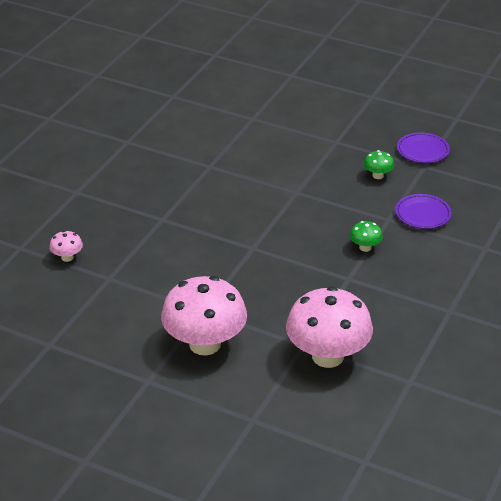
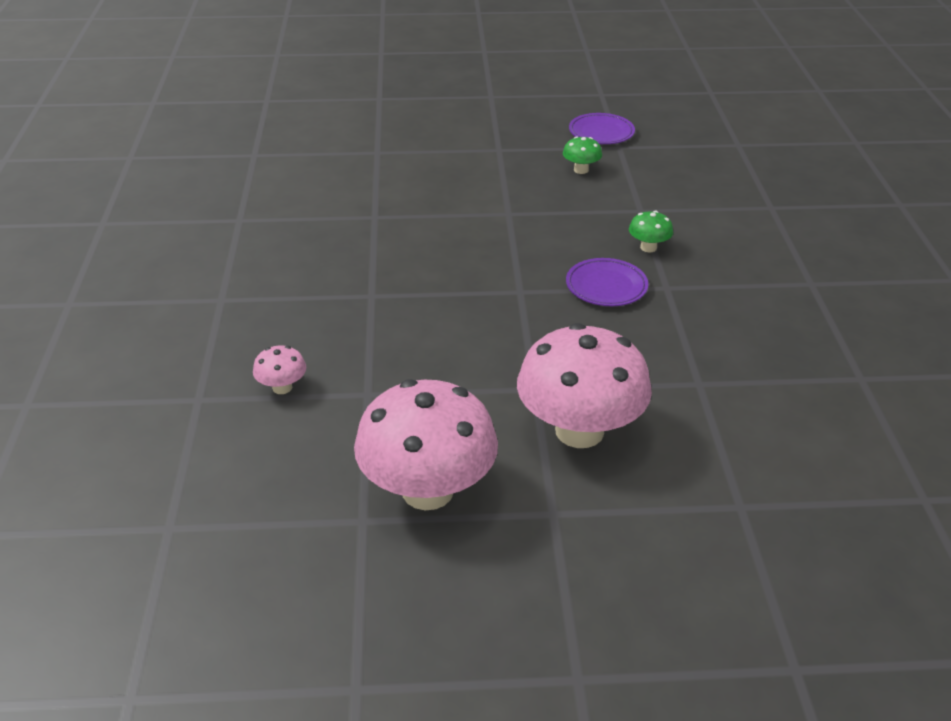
camera: 30 degrees left, 0 degrees up
pink mushroom [286,286,373,368] -> pink mushroom moved to [354,379,498,510]
purple plate [395,194,452,229] -> purple plate moved to [566,258,648,306]

